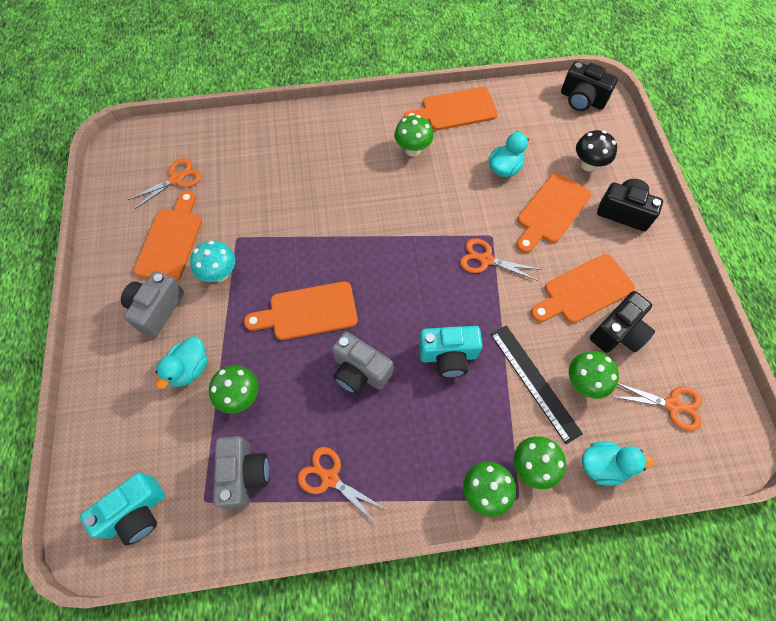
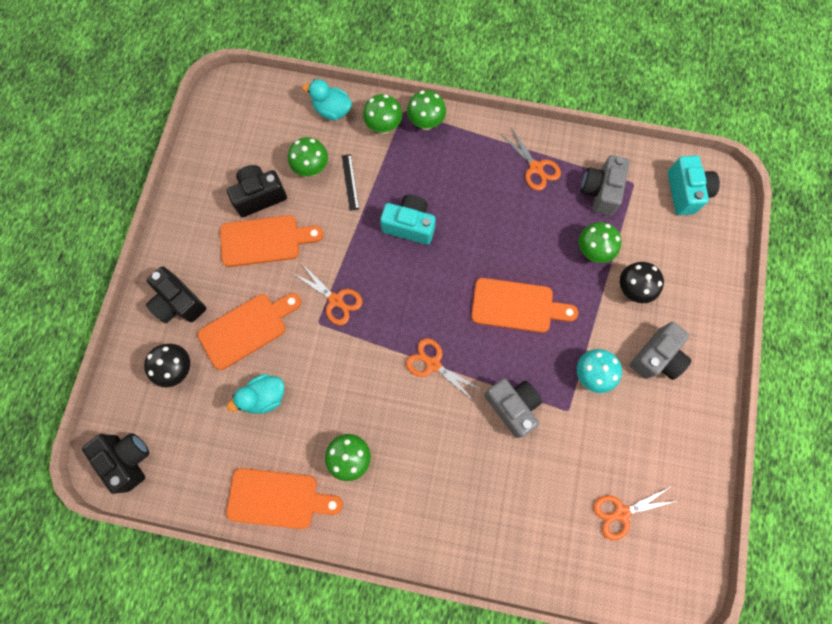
camera: 160 degrees left, 10 degrees up
turquoise camera [80,472,165,546] -> turquoise camera turned 105 degrees clockwise [668,155,720,215]
orange cutting board [134,190,202,282] -> none
turquoise duck [156,337,208,389] -> black mushroom [620,262,664,303]
grey camera [332,331,393,394] -> grey camera moved to [484,379,542,438]
black ruler [490,325,583,444] -> black ruler [342,154,359,211], size x0.55
orange scissors [615,383,702,431] -> orange scissors moved to [406,338,482,402]

